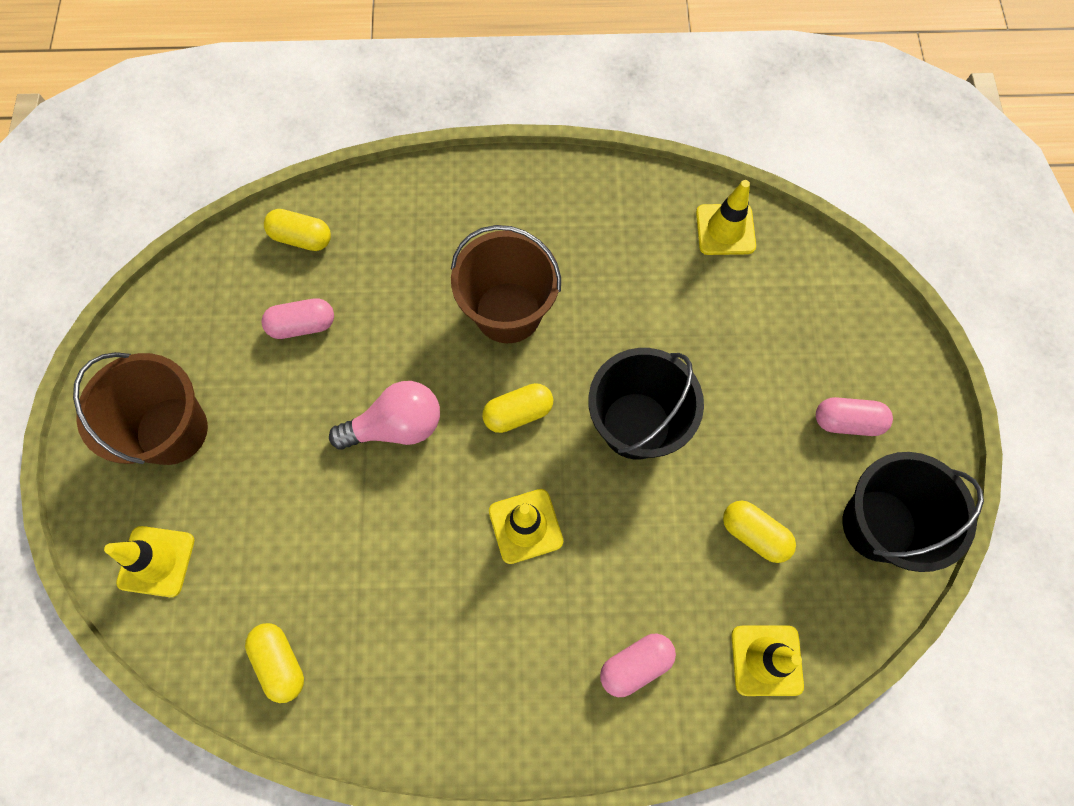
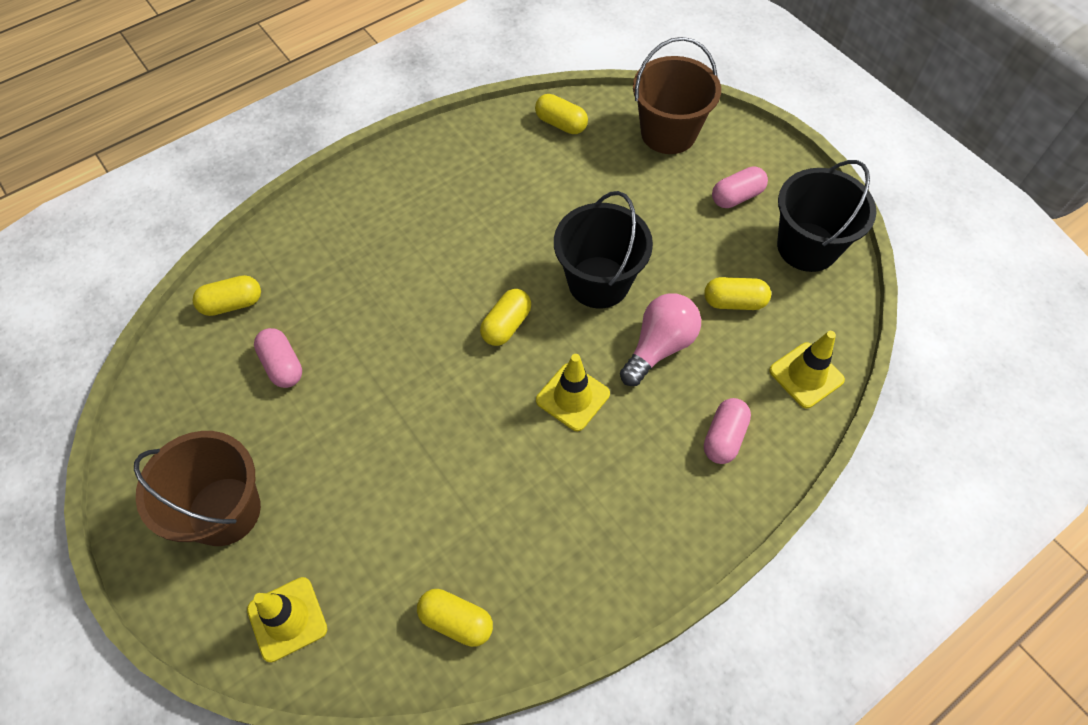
camera: 35 degrees left, 10 degrees down
pink capsule [261,298,334,339] -> pink capsule turned 75 degrees counterclockwise [254,328,302,388]
pink light bulb [329,381,440,450] -> pink light bulb moved to [620,293,701,386]
brown bucket [451,225,561,343] -> brown bucket moved to [633,37,721,154]
yellow traffic cone [696,180,756,255] -> yellow capsule [535,94,588,134]

